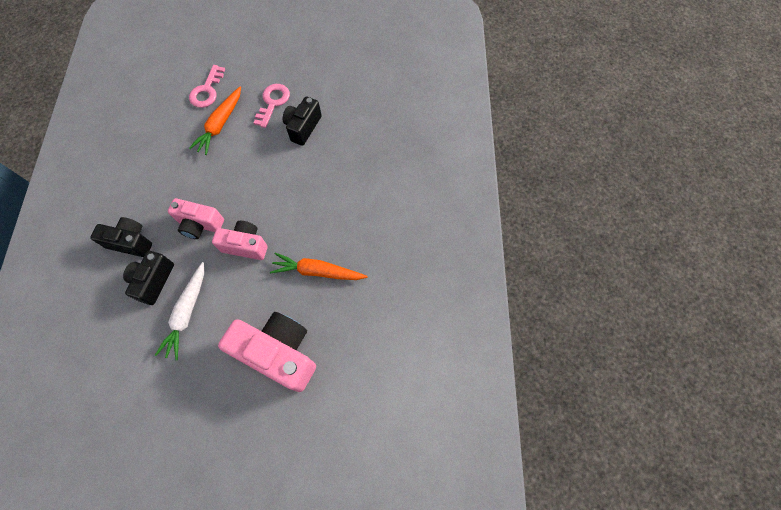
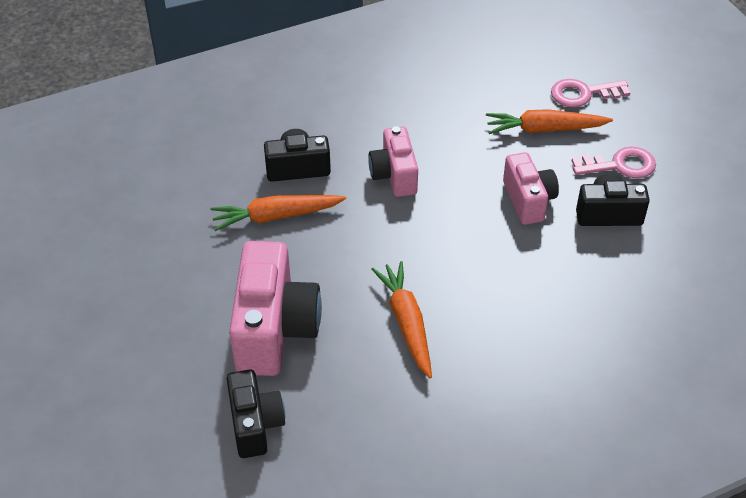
camera: 65 degrees right, 20 degrees down
black camera [90,217,152,257] -> black camera moved to [227,370,285,458]
white carrot [155,262,204,360] -> orange carrot [210,195,346,231]
pink camera [212,221,268,260] -> pink camera moved to [503,152,559,225]

